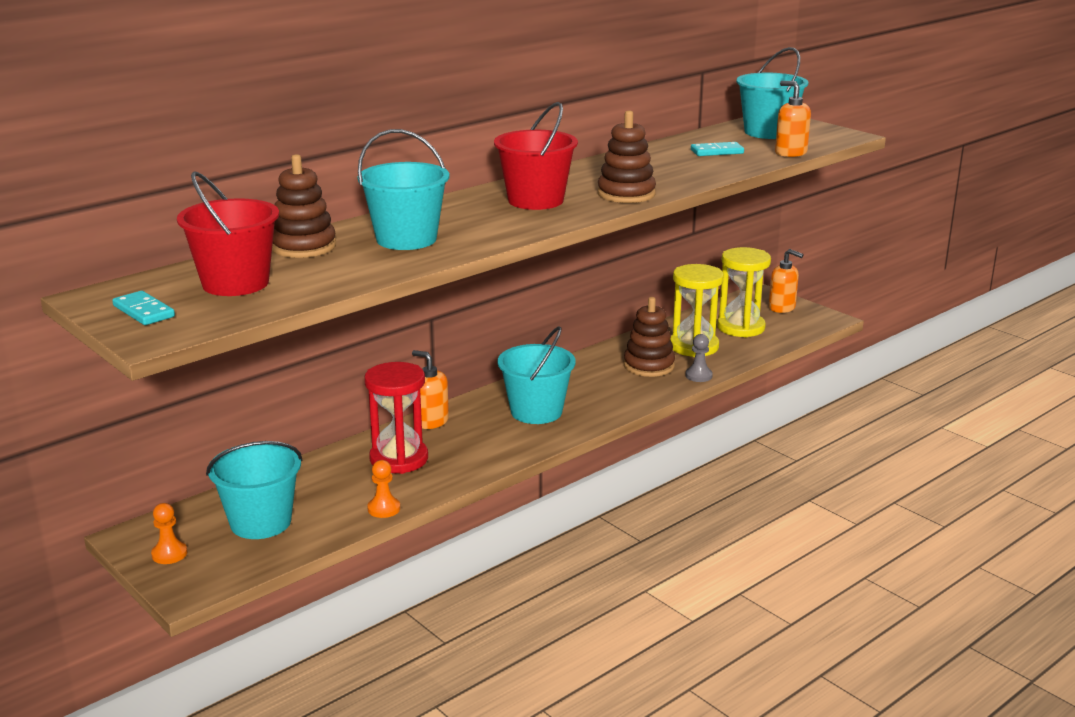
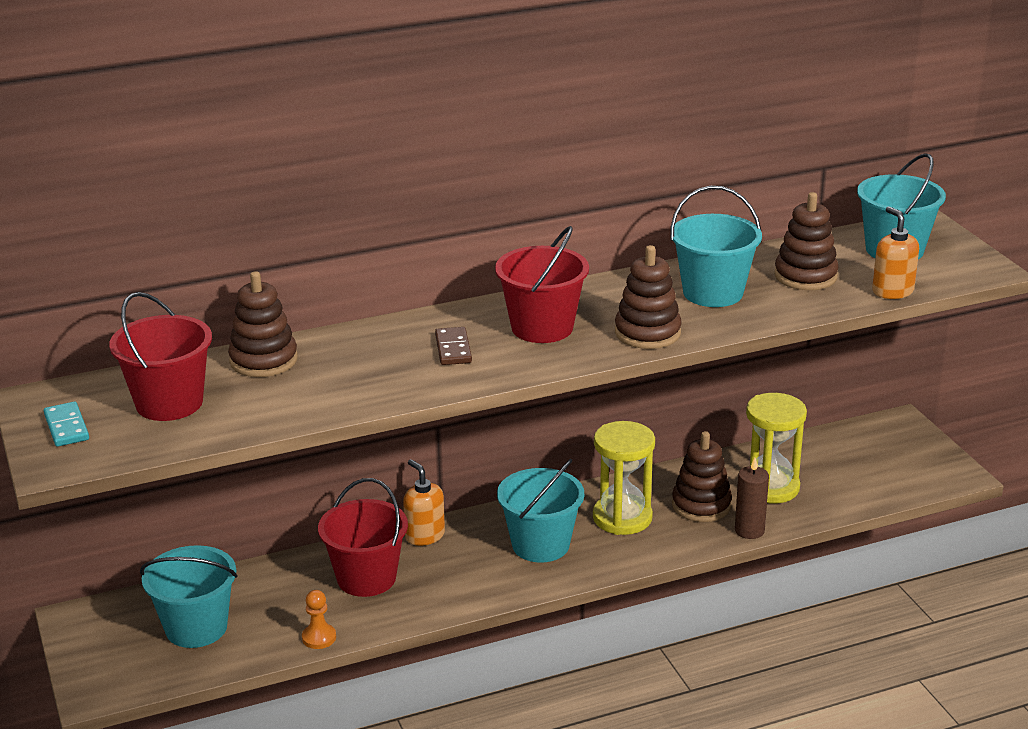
camera: 20 degrees right, 5 degrees up
orange pawn [151,503,187,564] -> none
turquoise bucket [358,129,449,250] -> turquoise bucket moved to [671,186,762,307]
red hourglass [364,362,428,474] -> red bucket [318,478,408,597]
grey pawn [685,334,713,382] -> brown candle [735,458,769,539]
turquoise domino [691,142,744,156] -> brown stacking toy [774,192,839,290]
yellow hourglass [717,247,771,338] -> yellow hourglass moved to [593,421,655,535]
orange soap dispenser [769,249,803,313] -> none
none -> brown domino [435,327,472,365]

